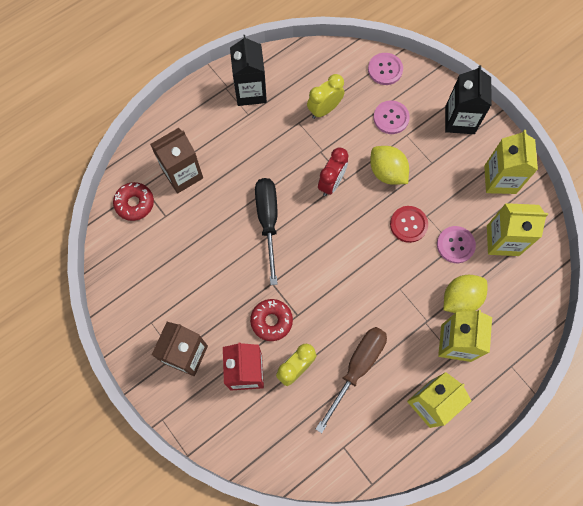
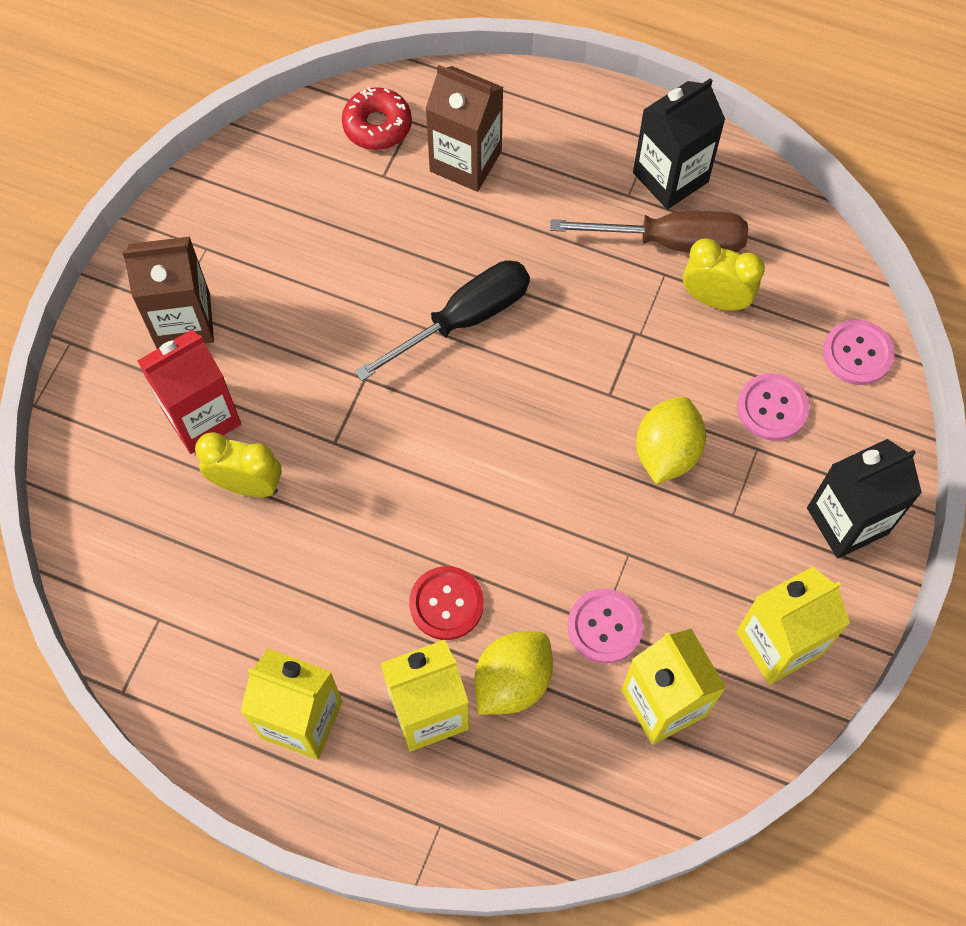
camera: 60 degrees right, 5 degrees down
red donut [250,299,293,341] -> none
brown screwdriver [316,327,387,433] -> brown screwdriver moved to [550,211,748,252]
red clock [318,147,349,196] -> none
red button [390,206,428,243] -> red button moved to [409,566,484,640]
yellow lemon [444,275,488,313] -> yellow lemon turned 75 degrees counterclockwise [474,631,553,715]

